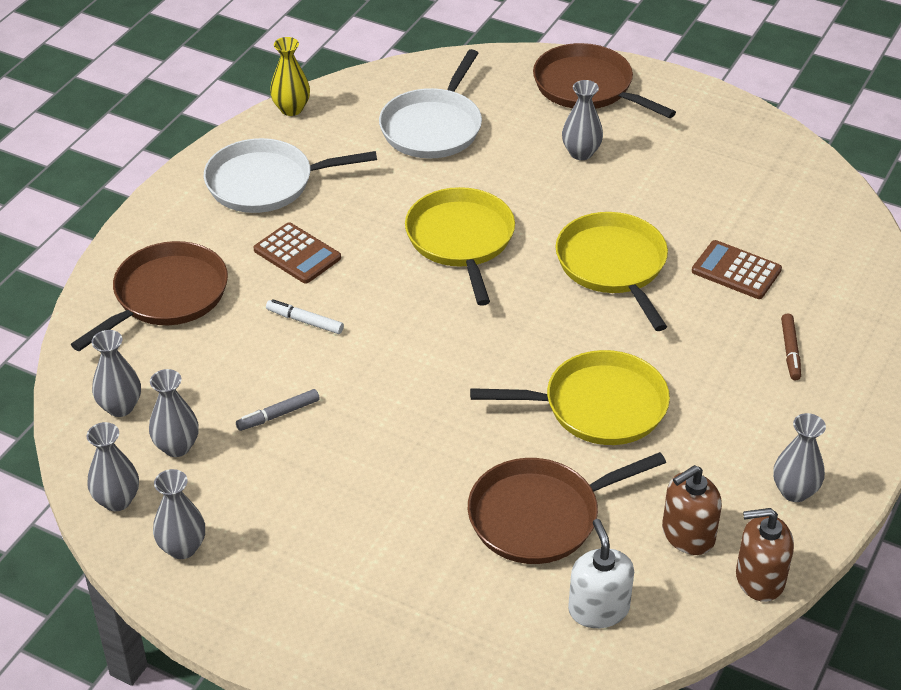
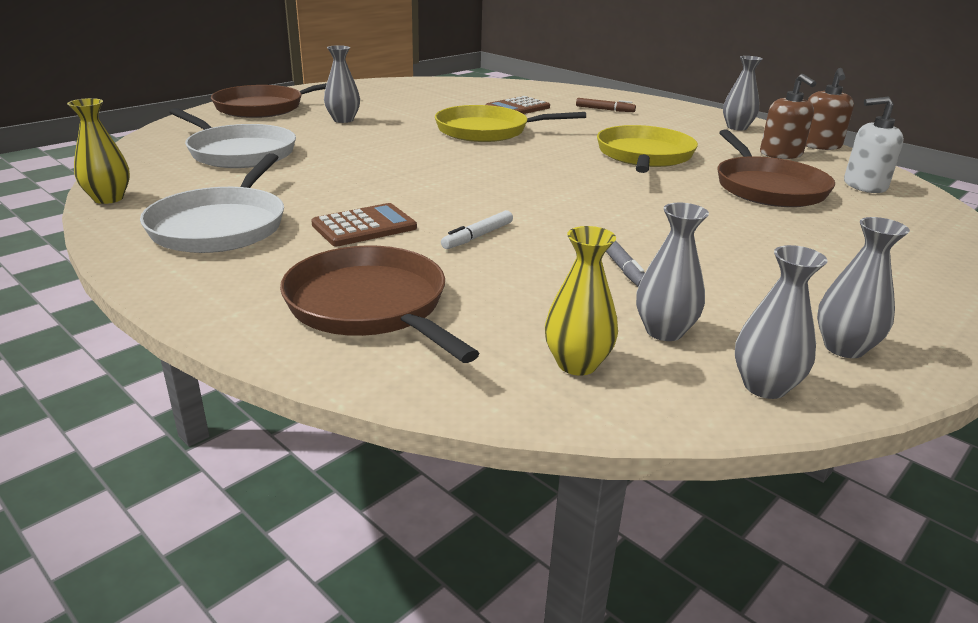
camera: 75 degrees left, 15 degrees down
grey vase [91,330,141,417] -> yellow vase [545,226,618,376]
yellow pan [405,187,515,306] -> none

